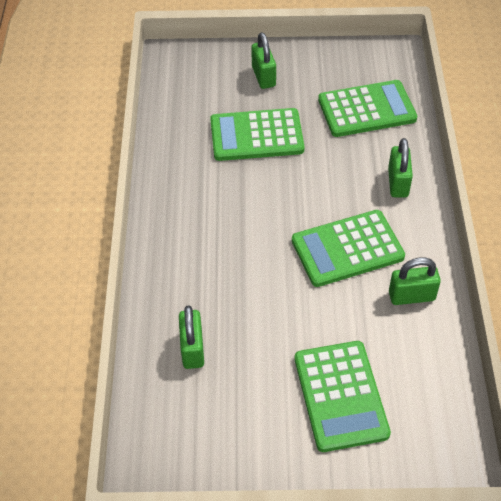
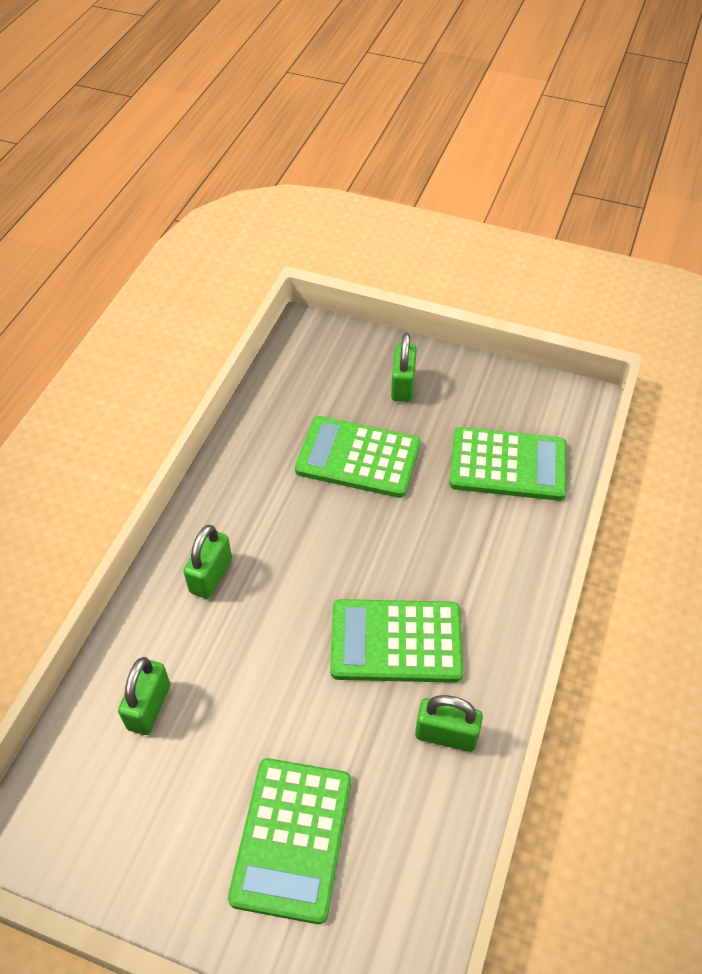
camera: 20 degrees right, 0 degrees up
green padlock [388,138,413,198] -> green padlock moved to [183,525,232,599]

